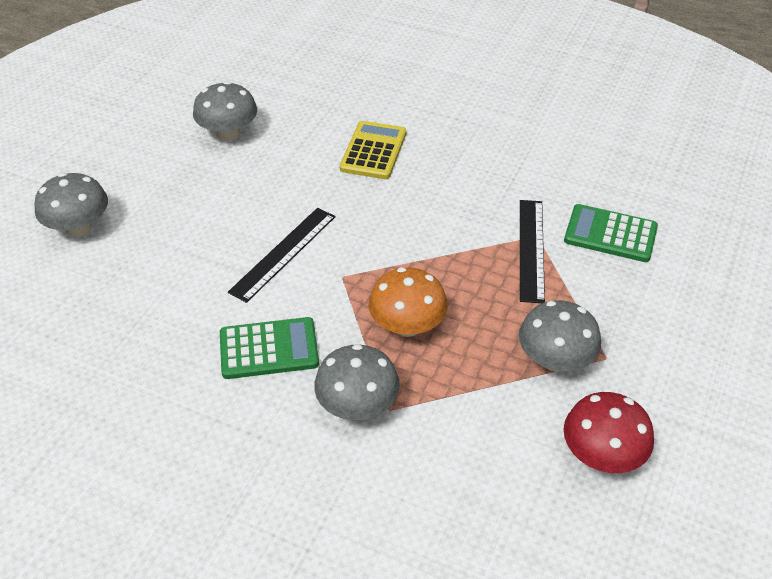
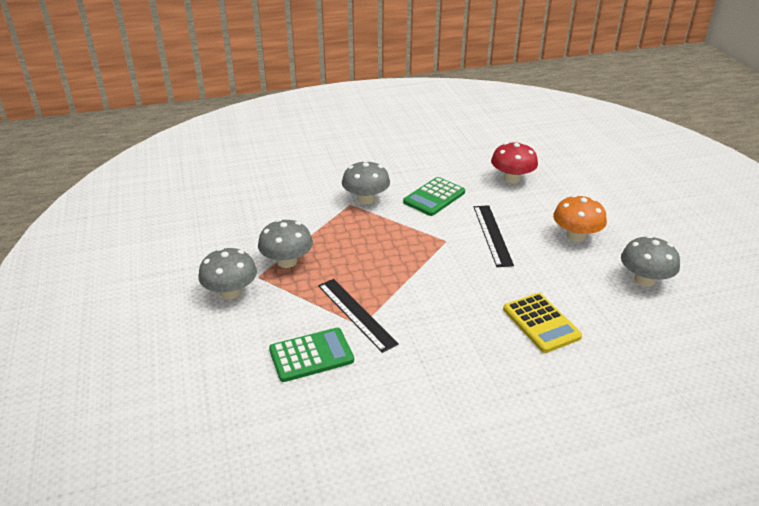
camera: 140 degrees right, 10 degrees down
grey mushroom [34,173,108,237] -> grey mushroom moved to [198,248,257,299]
orange mushroom [368,267,448,337] -> orange mushroom moved to [553,195,607,242]
red mushroom [564,392,654,473] -> red mushroom moved to [491,142,538,183]

